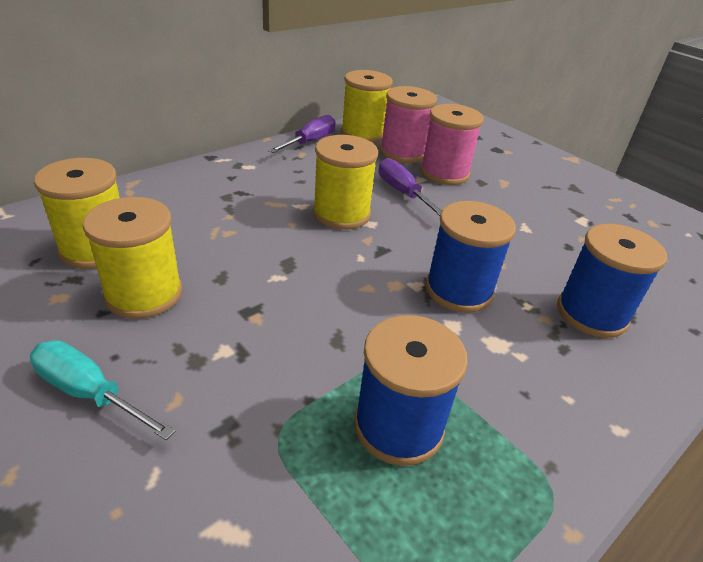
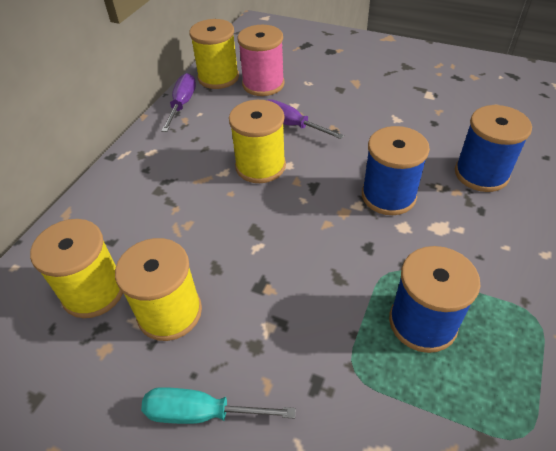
camera: 20 degrees left, 10 degrees up
pink spool [420,104,484,185] -> none

